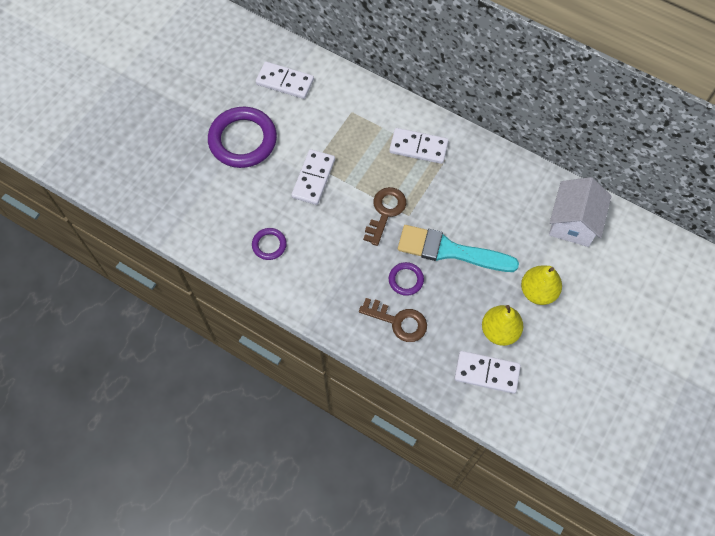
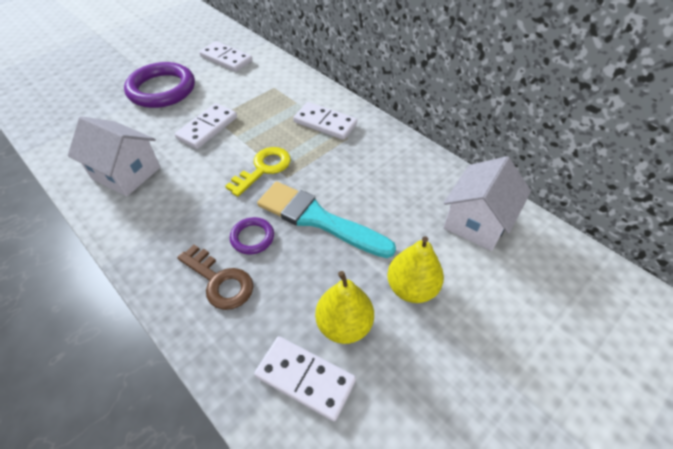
camera: 15 degrees right, 15 degrees down
purple ring [252,228,287,260] -> white house [68,116,160,197]
brown key [363,187,406,246] -> yellow key [225,147,291,197]

